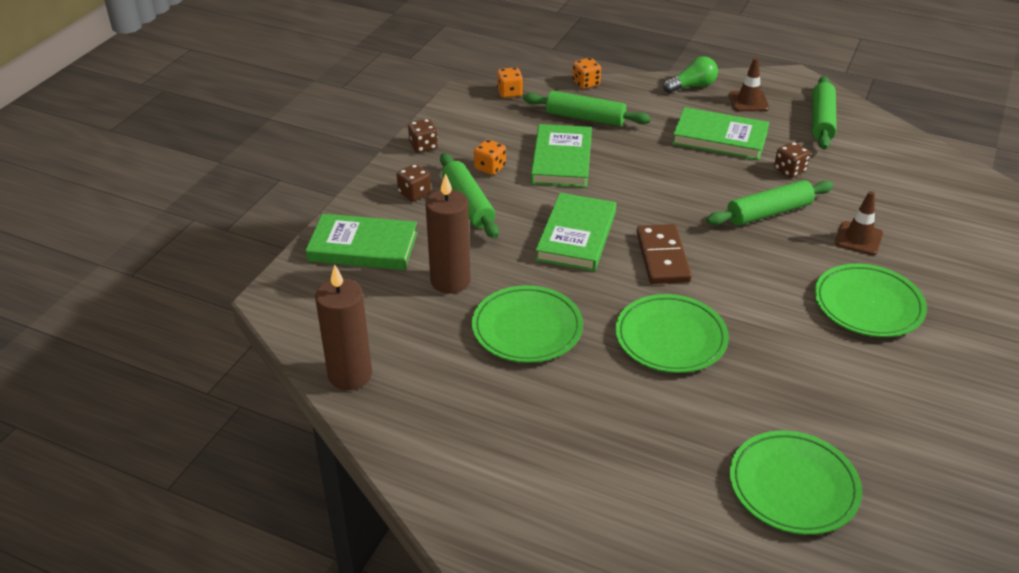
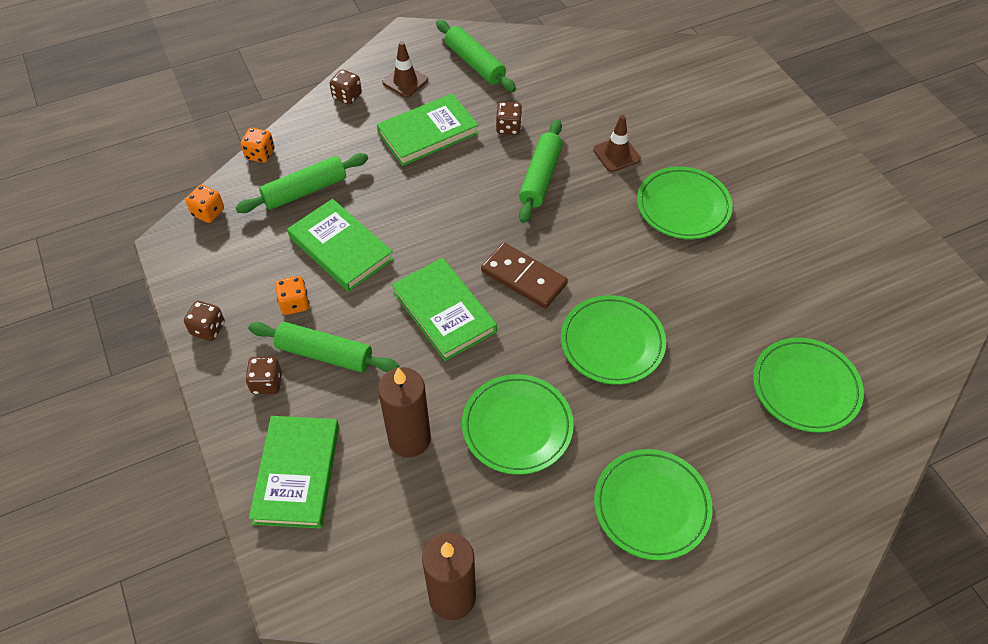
camera: 50 degrees left, 15 degrees up
green book [306,214,418,270] -> green book turned 45 degrees counterclockwise [249,416,339,529]
green light bulb [663,56,718,93] -> brown dice [330,69,362,105]
none -> green plate [594,449,713,561]

